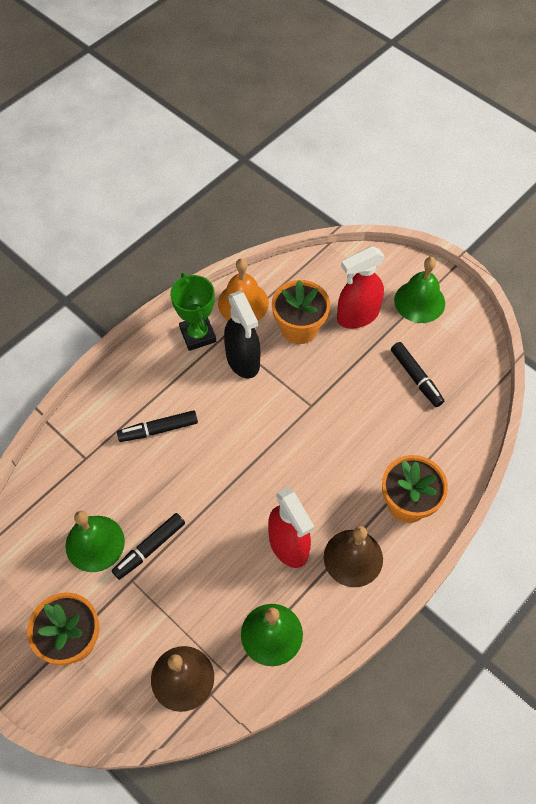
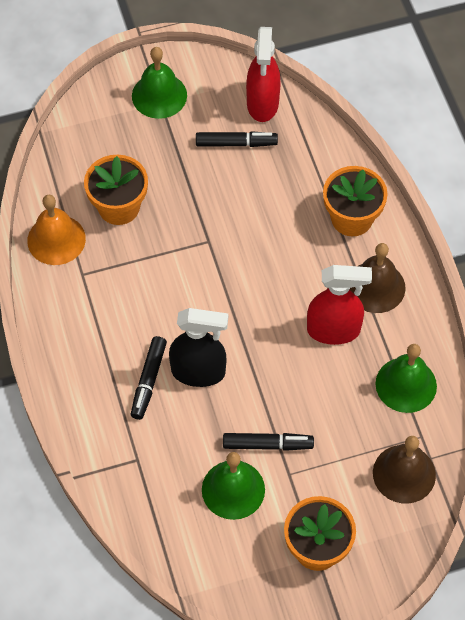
camera: 60 degrees left, 0 degrees up
black marker [112,513,185,580] -> black marker turned 75 degrees counterclockwise [223,433,314,451]
green trophy [170,273,216,351] -> none
black spray bottle [224,291,260,378] -> black spray bottle moved to [169,308,228,387]
red spray bottle [337,246,385,329] -> red spray bottle moved to [246,27,281,122]

